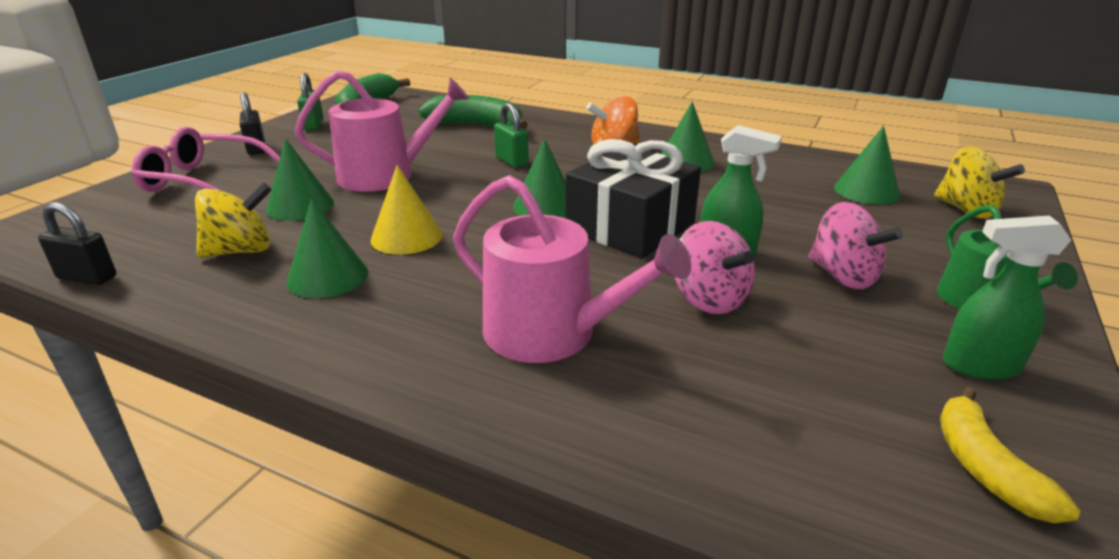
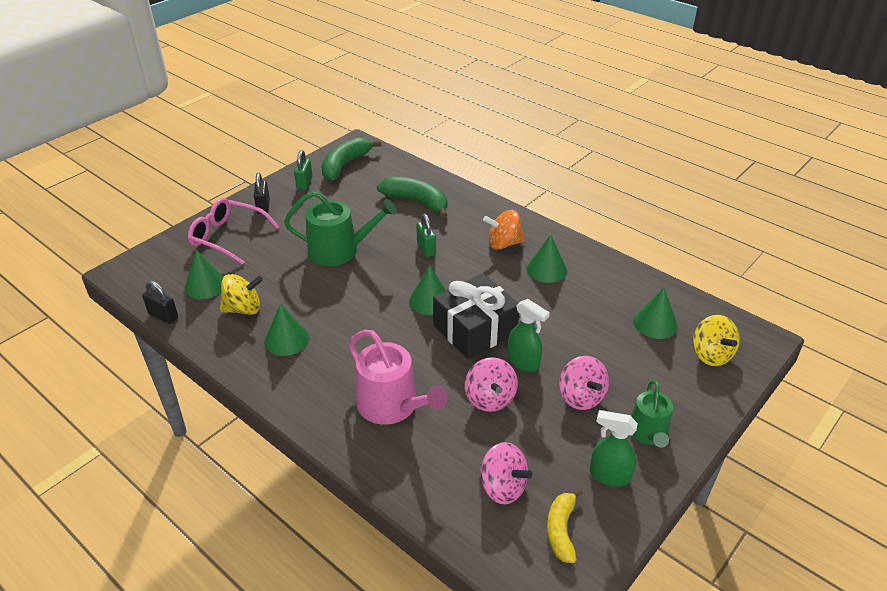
camera: 15 degrees right, 10 degrees up
green cone [266,138,334,221] -> green cone moved to [184,250,224,299]
pink watering can [295,70,469,192] -> green watering can [284,191,397,266]
yellow cone [371,165,442,255] -> none
none -> pink spinning top [480,442,532,504]

